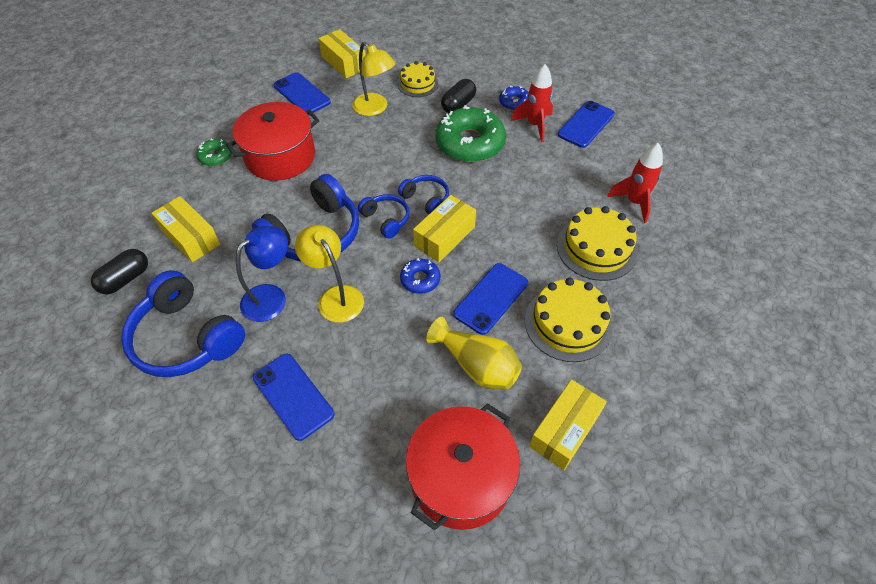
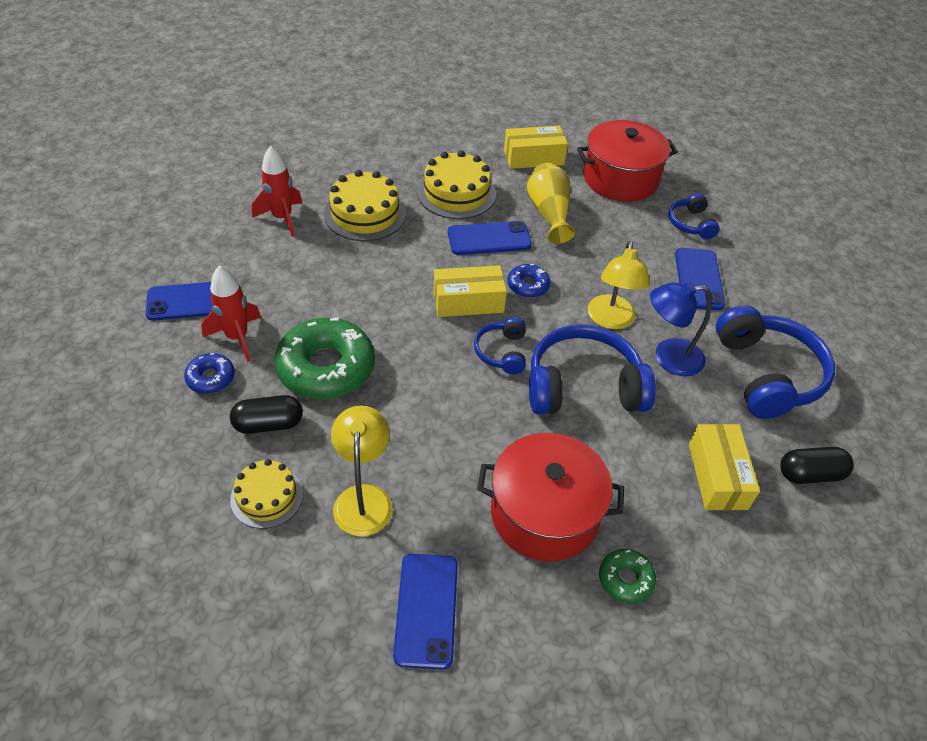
camera: 140 degrees left, 5 degrees down
yellow box [318,29,366,78] -> none
blue headphones [398,175,449,214] -> blue headphones moved to [669,193,719,239]

